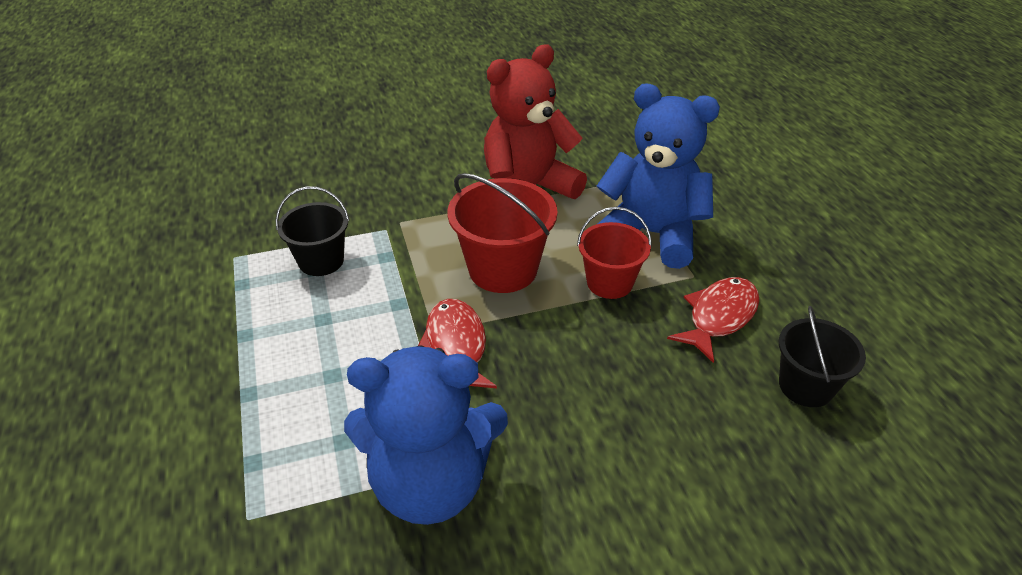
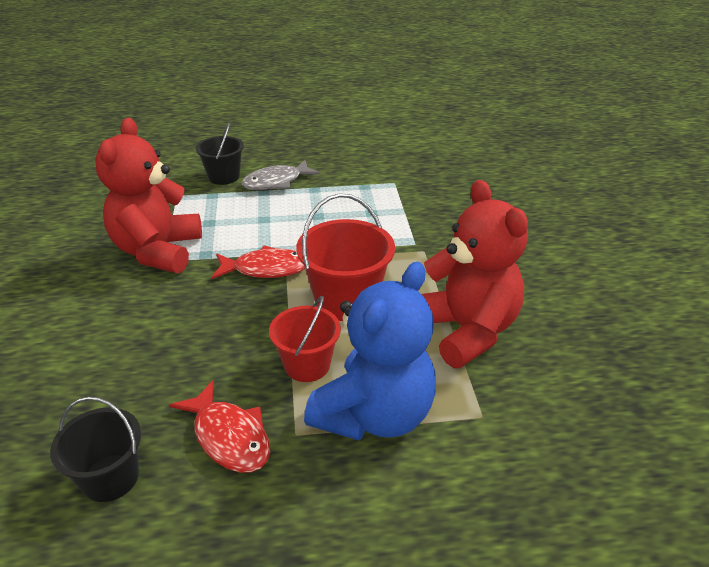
camera: 100 degrees right, 5 degrees down
black bucket [276,186,349,276] -> black bucket moved to [196,123,244,185]
blue teddy bear [344,345,508,525] -> red teddy bear [95,118,202,273]
none -> grey fish [241,160,320,190]

